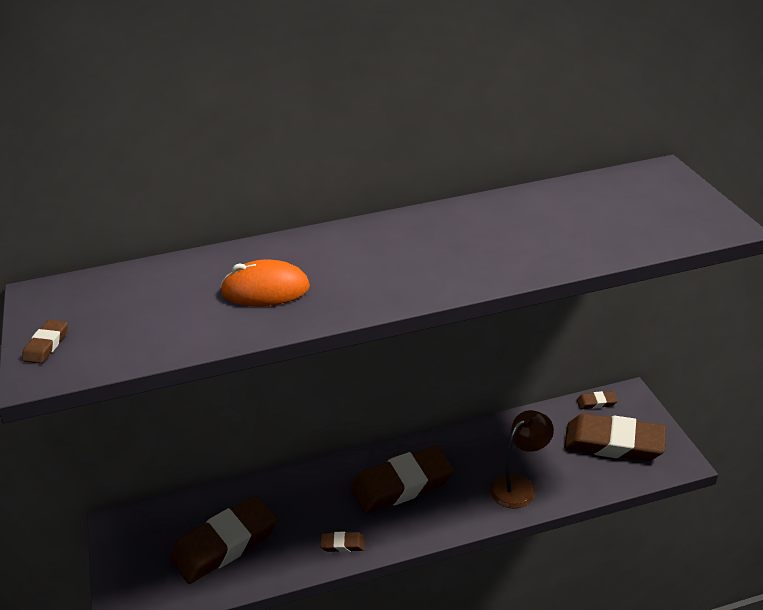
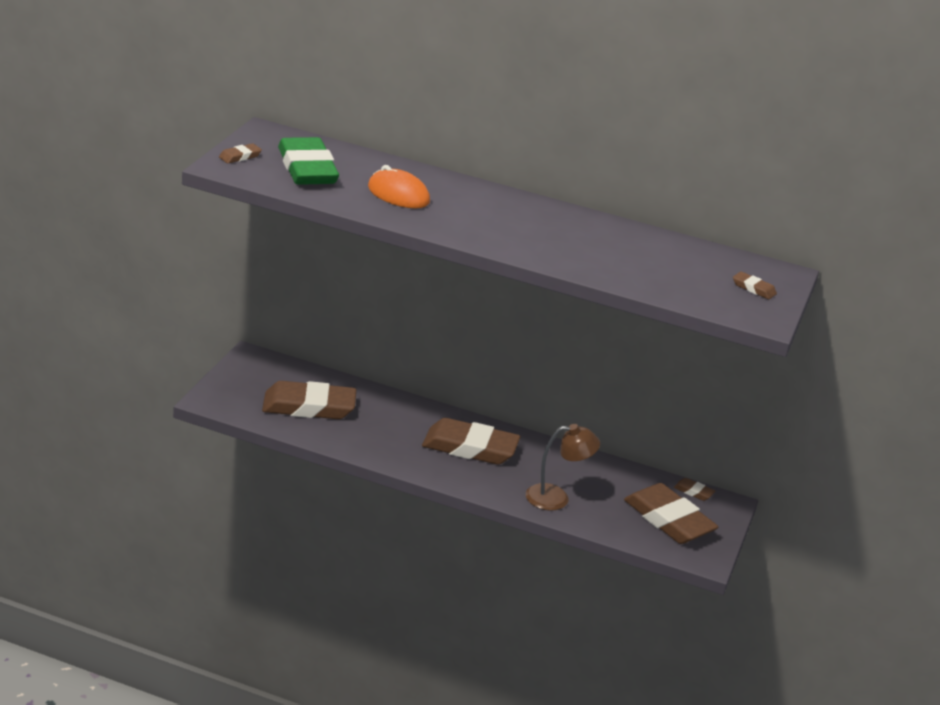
camera: 30 degrees right, 5 degrees down
brown eraser [320,532,365,552] -> brown eraser moved to [733,271,777,299]
none -> green eraser [278,137,339,185]

